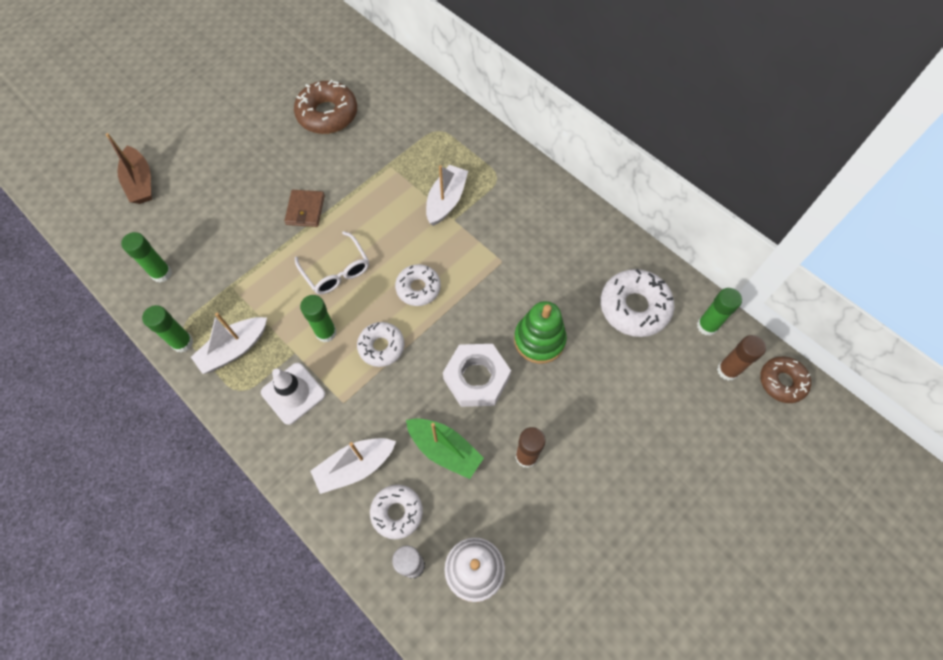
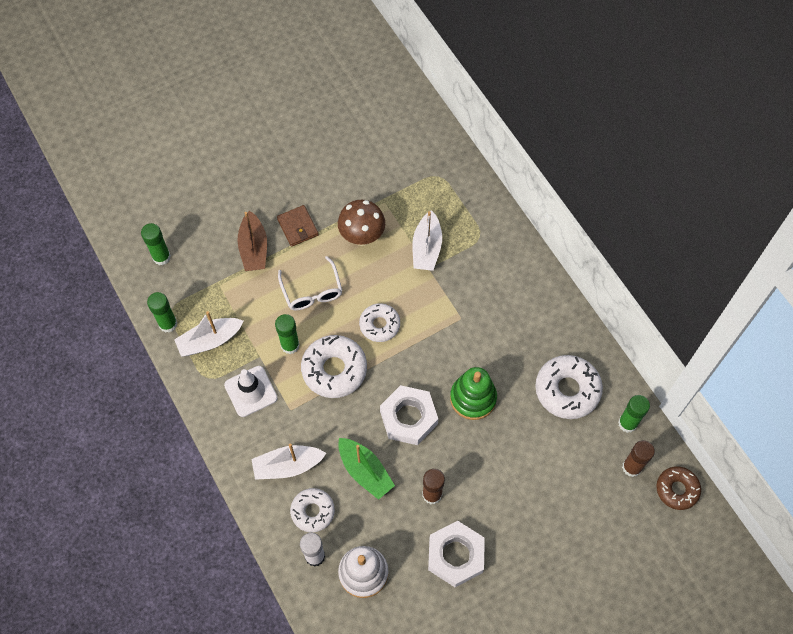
camera: 15 degrees right, 0 degrees up
brown boat [106,133,152,204] -> brown boat moved to [237,211,267,271]
brown wallet [284,190,325,227] -> brown wallet turned 45 degrees counterclockwise [277,205,319,247]
brown donut [294,80,357,134] -> none
white donut [357,322,405,367] -> white donut [301,335,367,398], size x1.57
white boat [426,165,468,226] -> white boat turned 150 degrees clockwise [412,210,442,271]
none -> brown mushroom [338,200,385,246]
none -> white nut [428,521,485,587]

